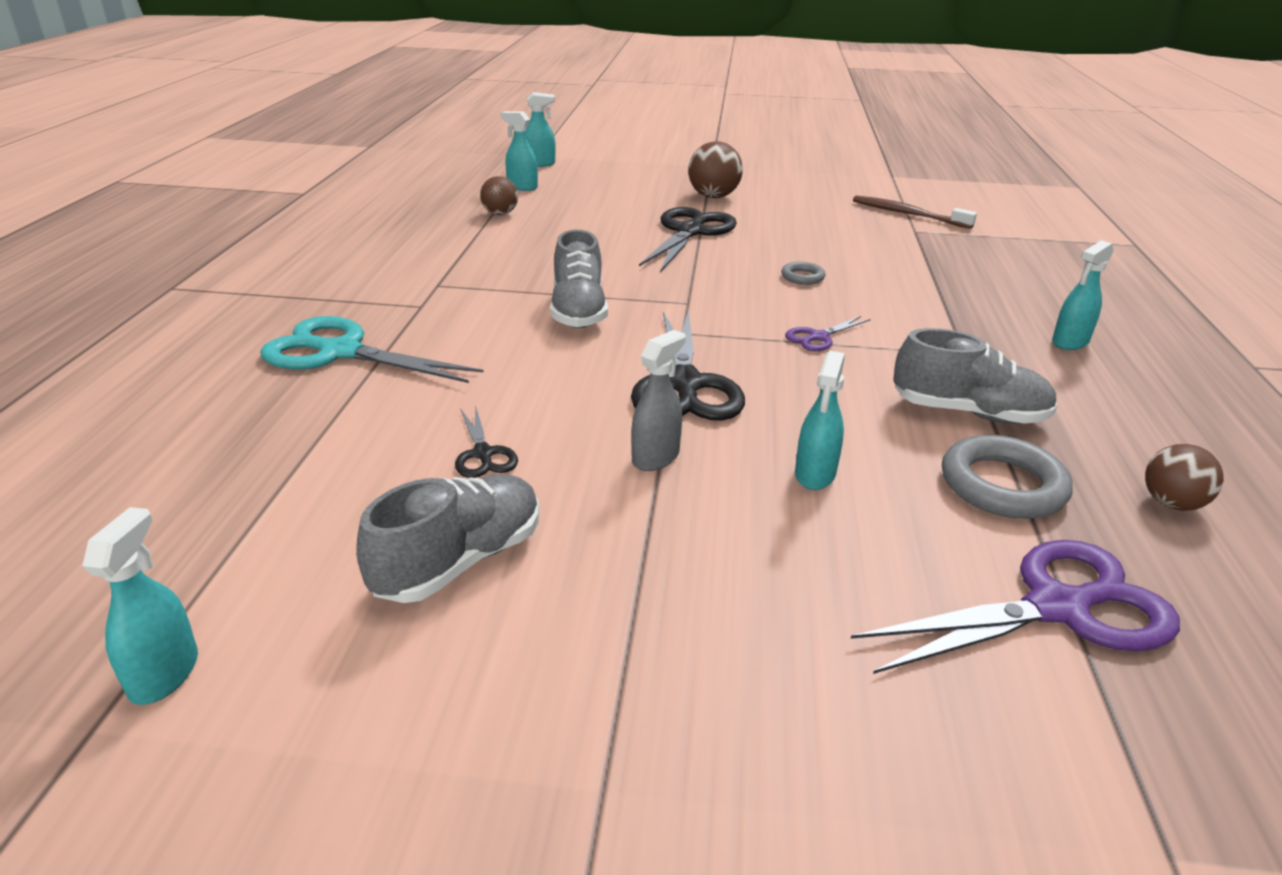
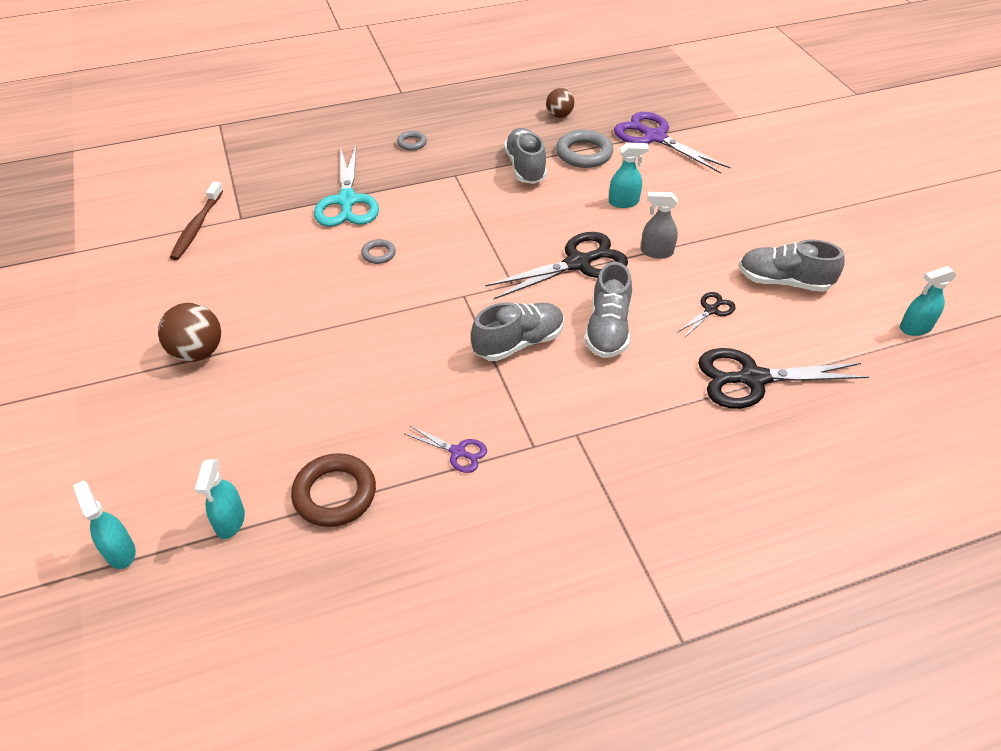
camera: 115 degrees left, 15 degrees up
turquoise scissors [260,316,484,383] -> turquoise scissors moved to [314,146,379,227]
brown ball [480,176,518,215] -> brown ring [291,453,376,527]
black scissors [639,207,737,272] -> black scissors moved to [698,348,869,409]
purple scissors [785,316,871,351] -> purple scissors moved to [405,426,487,473]
turquoise spray bottle [1052,240,1114,350] -> grey ring [397,131,427,151]
none -> grey shoe [585,262,632,358]

